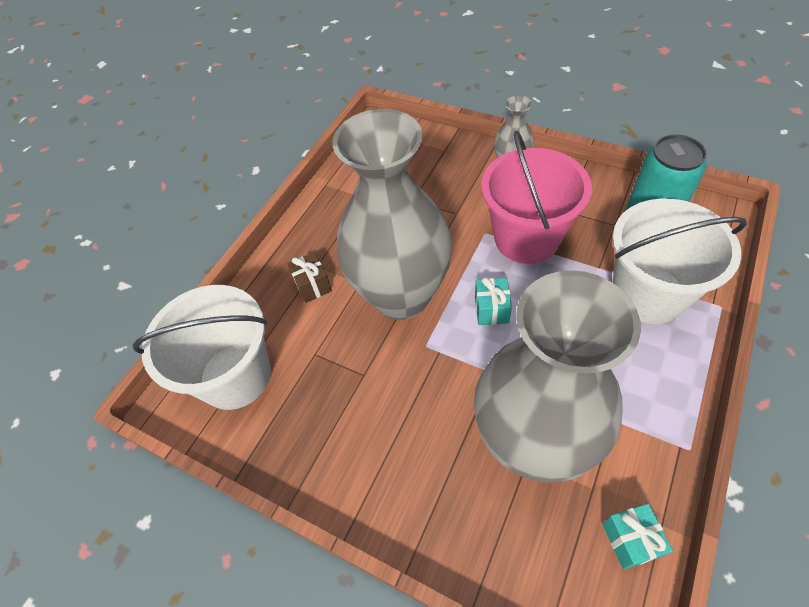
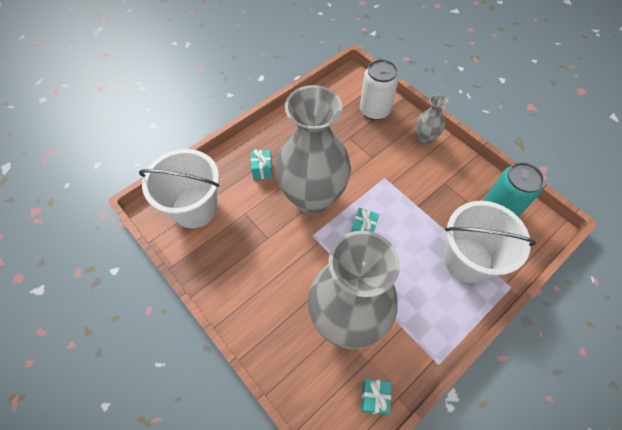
camera: 15 degrees right, 5 degrees up
brown gift [287,252,332,303] -> turquoise gift [251,149,273,180]
pink bucket [481,131,592,264] -> none
none -> white can [360,59,399,120]

